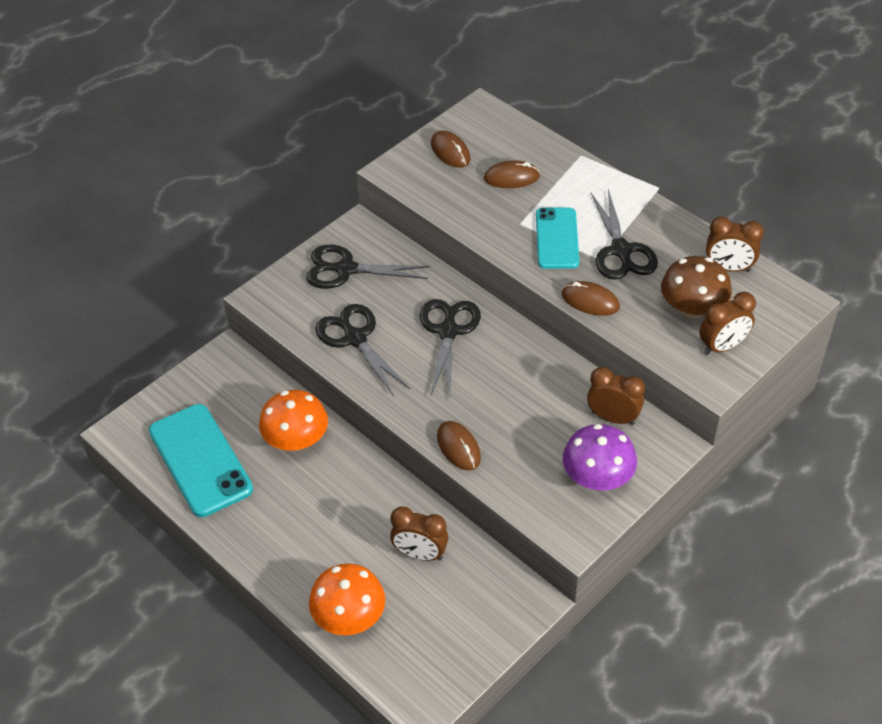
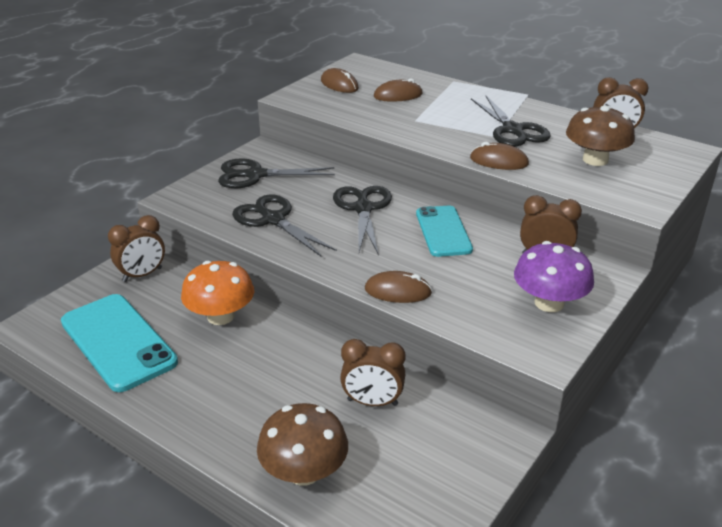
camera: 10 degrees left, 15 degrees down
orange mushroom [309,564,385,635] -> brown mushroom [257,403,348,486]
brown mouse [437,421,481,470] -> brown mouse turned 45 degrees counterclockwise [365,271,432,303]
turquoise phone [536,207,579,269] -> turquoise phone moved to [416,206,473,257]
brown clock [699,292,756,355] -> brown clock moved to [108,215,165,282]

